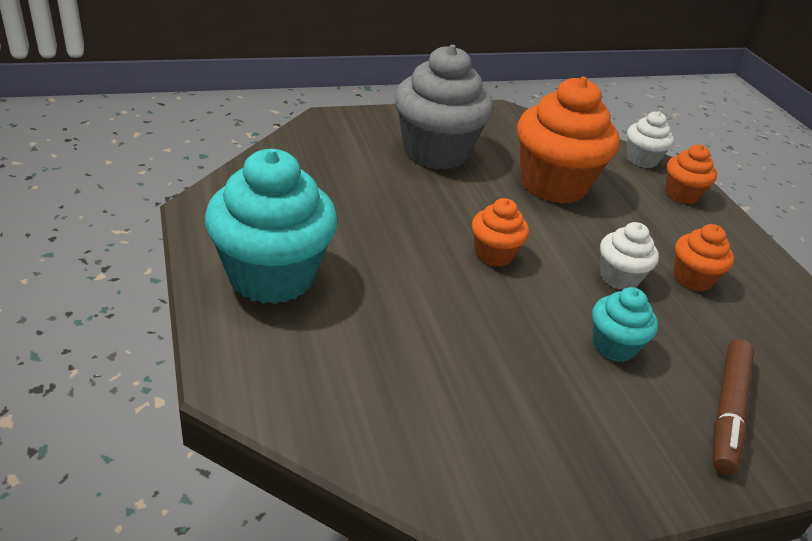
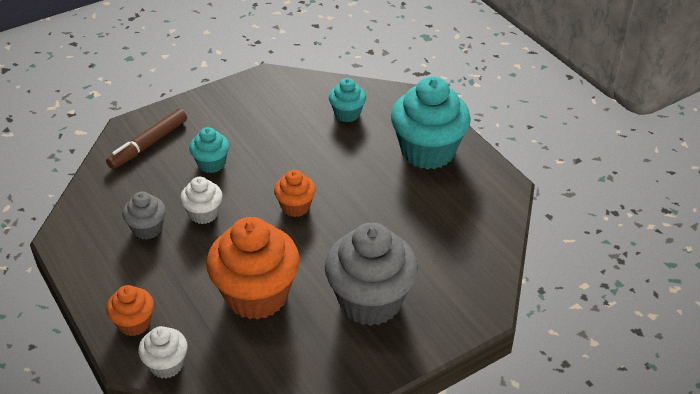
camera: 170 degrees right, 5 degrees up
orange cupcake [673,224,734,291] -> grey cupcake [122,192,166,240]
brown marker [713,339,754,475] -> brown marker turned 150 degrees counterclockwise [106,109,187,169]
none -> turquoise cupcake [329,78,366,122]

